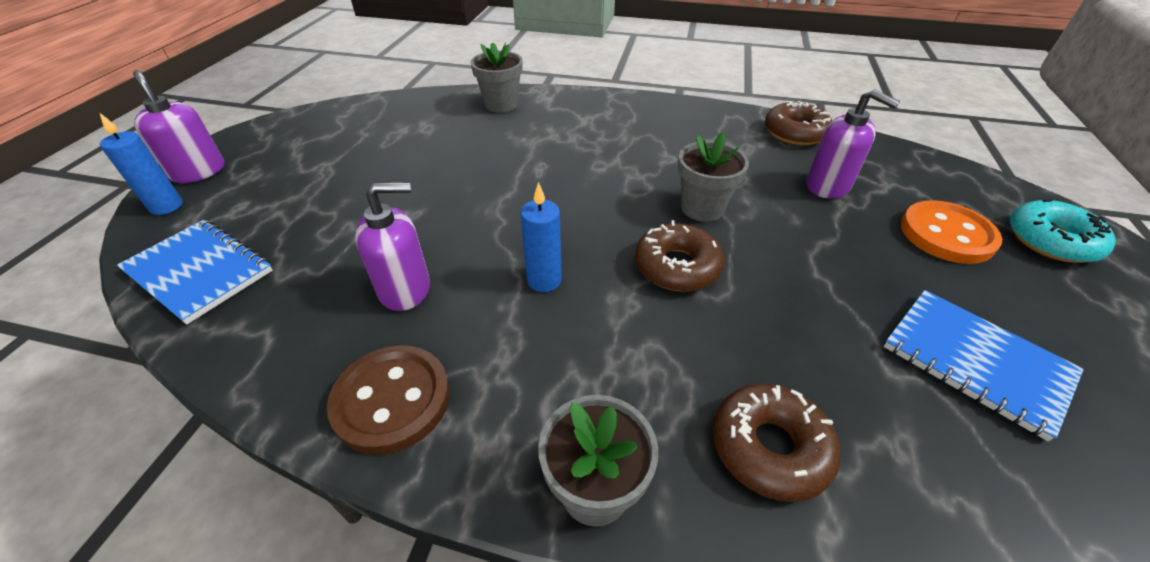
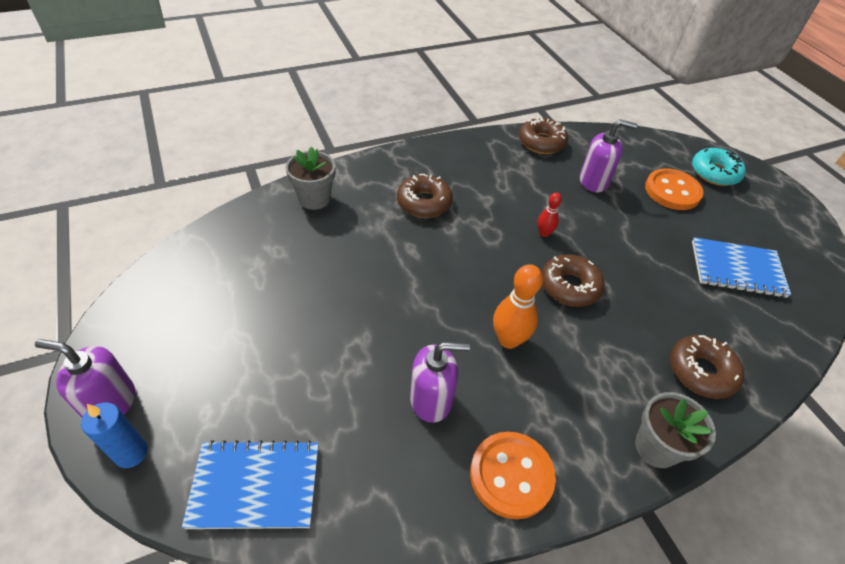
camera: 40 degrees left, 5 degrees up
brown button [327,345,450,455] -> orange button [470,432,556,519]
purple soap dispenser [355,182,430,311] -> purple soap dispenser turned 45 degrees clockwise [410,342,470,423]
blue candle [521,182,562,292] -> orange bowling pin [493,264,543,349]
grey flower pot [678,132,749,222] -> red bowling pin [538,193,562,237]
none -> brown donut [397,174,453,218]

